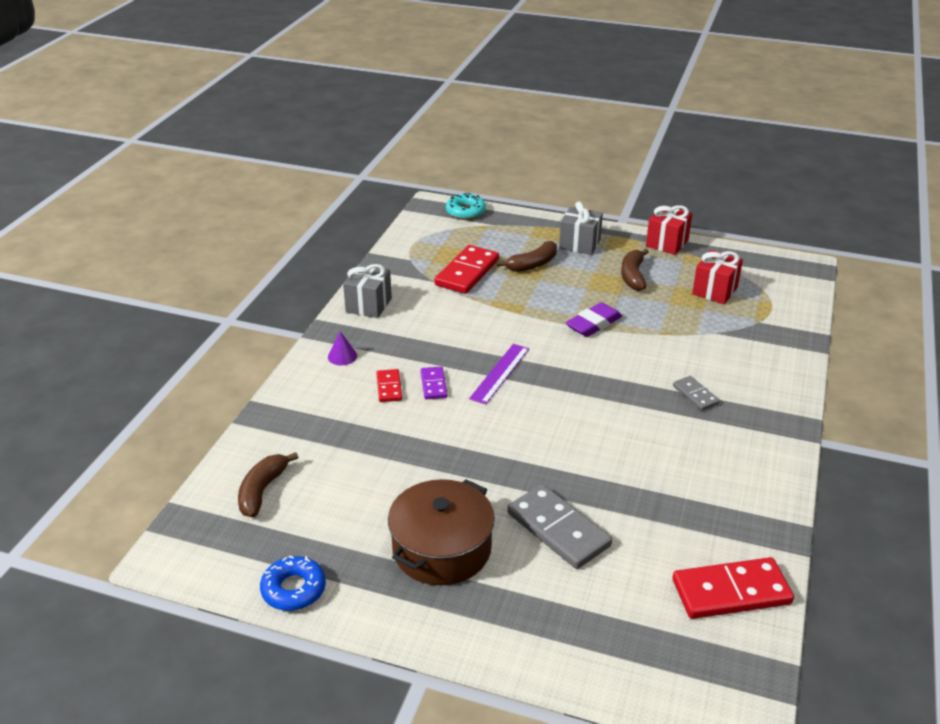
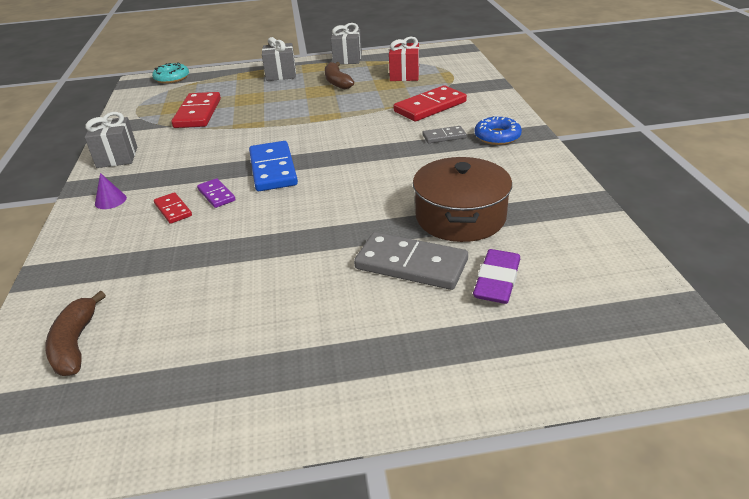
camera: 25 degrees left, 0 degrees up
blue donut [260,555,326,611] -> blue donut moved to [474,115,522,145]
brown pot [388,479,495,585] -> brown pot moved to [413,157,512,242]
purple ruler [469,344,529,404] -> blue domino [249,141,298,191]
brown banana [497,241,557,272] -> none
purple eraser [566,302,622,337] -> purple eraser moved to [473,249,520,304]
red gift [646,205,692,255] -> grey gift [331,23,362,64]
red domino [672,557,794,619] -> red domino moved to [394,85,467,121]
grey domino [673,376,720,411] -> grey domino turned 45 degrees counterclockwise [422,126,467,143]

